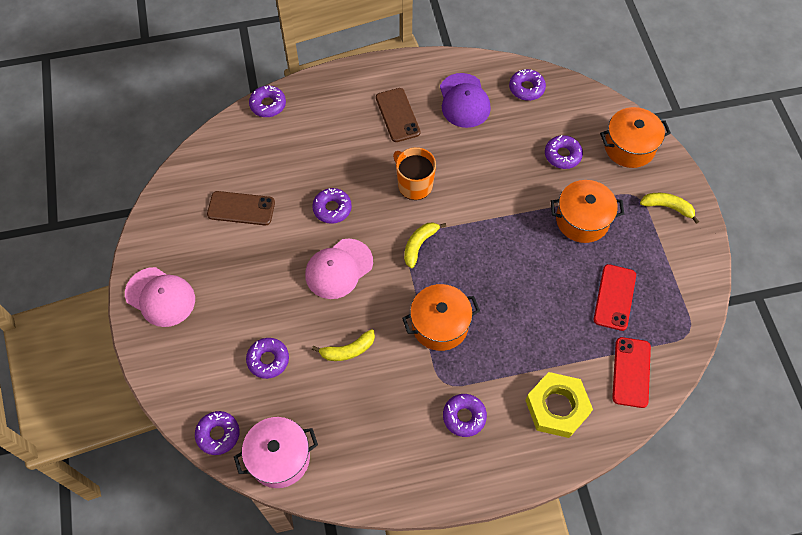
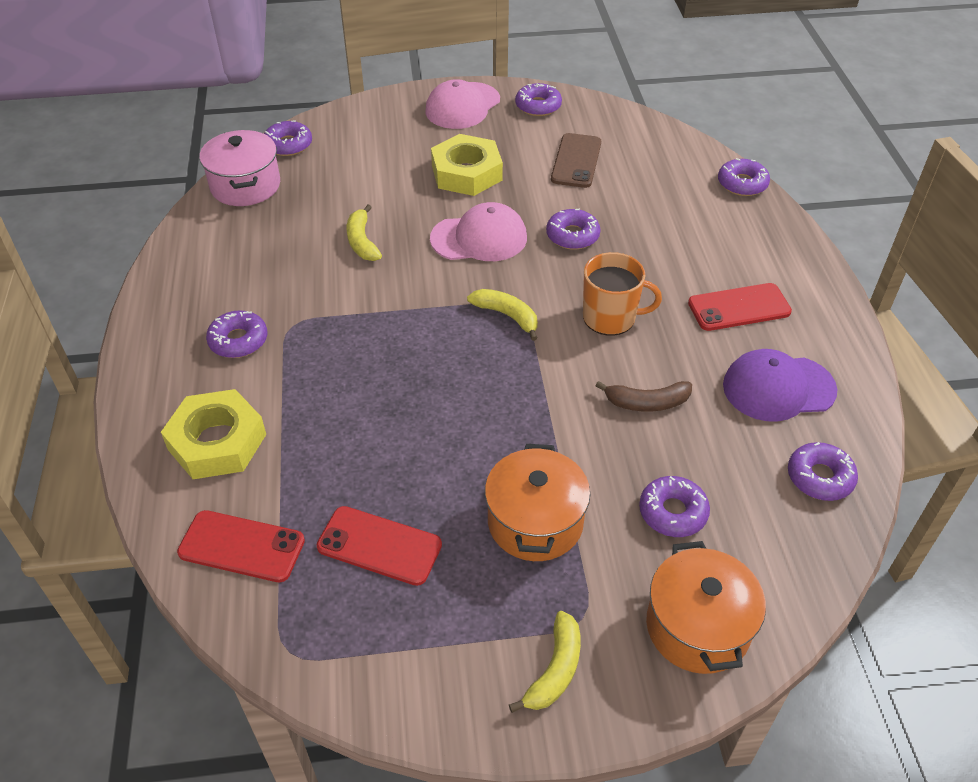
camera: 95 degrees right, 15 degrees down
purple donut [246,338,289,379] -> purple donut moved to [515,83,562,116]
pink cap [305,239,373,299] -> pink cap turned 120 degrees clockwise [430,202,527,261]
brown phone [376,88,420,142] -> red phone [688,283,792,331]
orange mug [393,147,436,200] -> orange mug turned 45 degrees clockwise [583,252,662,336]
orange pot [402,284,480,351] -> none
none -> yellow nut [431,134,503,196]
none -> brown banana [595,381,692,412]

